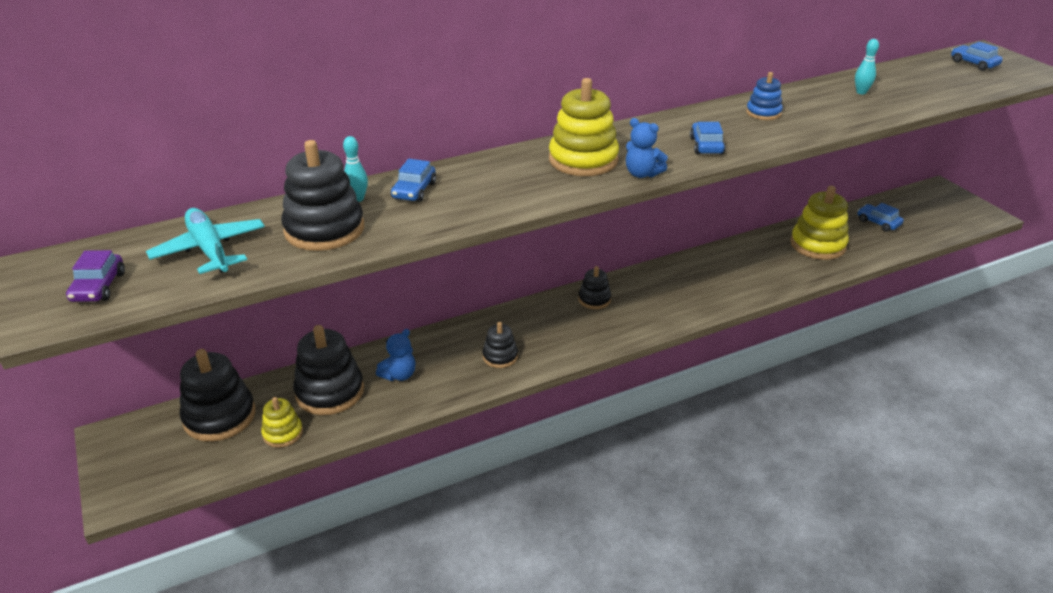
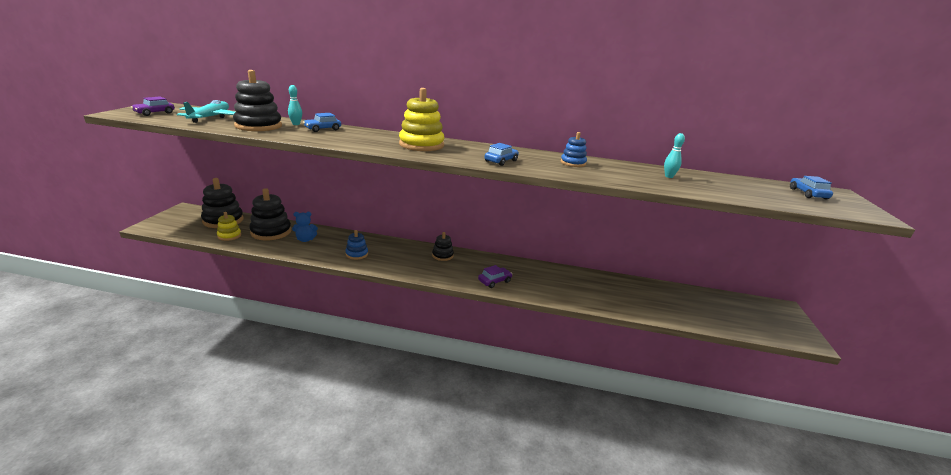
camera: 35 degrees right, 10 degrees down
black stacking toy [483,322,518,368] -> blue stacking toy [345,230,368,260]
blue teddy bear [626,118,668,178] -> none
yellow stacking toy [790,186,849,260] -> none
blue car [857,203,904,232] -> none
none -> purple car [478,265,512,288]

